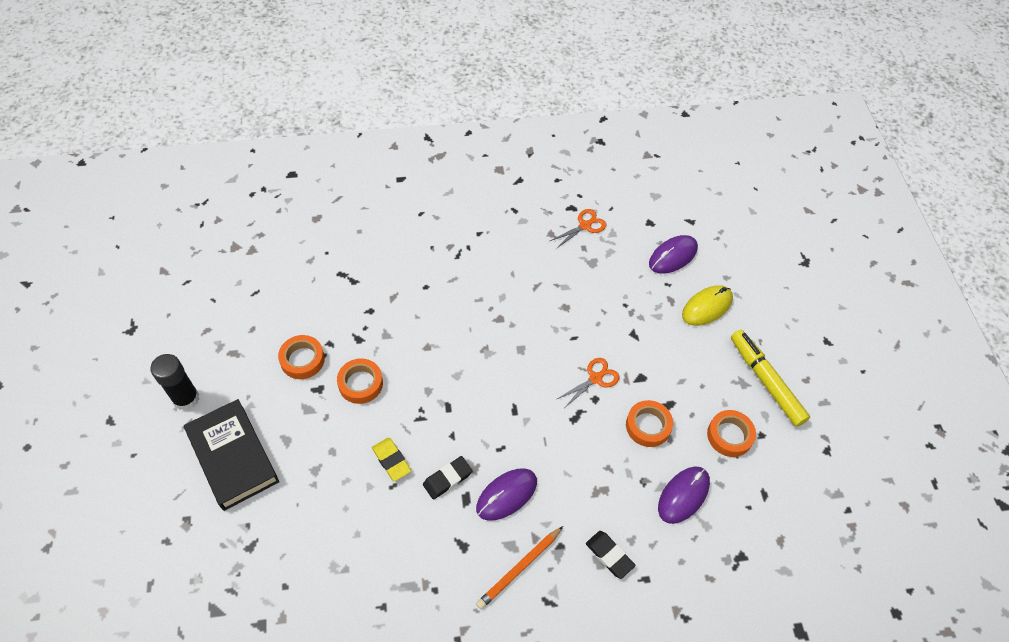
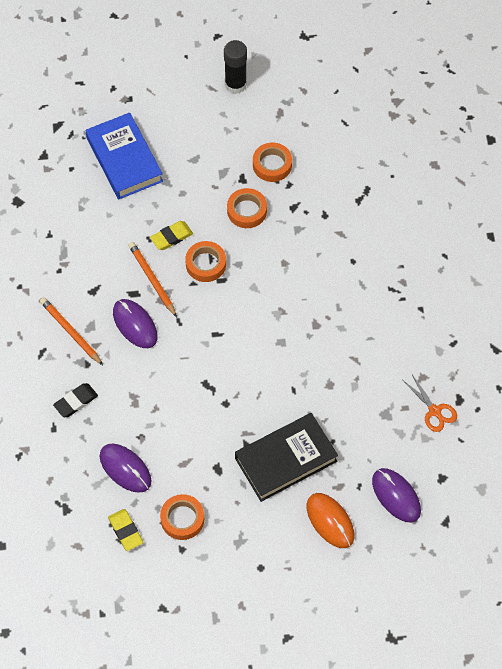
camera: 95 degrees right, 5 degrees up
black book [184,399,279,511] -> black book moved to [235,413,338,502]
black eraser [423,456,472,500] -> orange pencil [128,242,177,317]
orange scissors [557,358,620,407] -> none
orange tape [626,400,673,447] -> orange tape moved to [185,241,226,282]
yellow mouse [682,285,733,326] -> orange mouse [307,493,354,548]
yellow marker [731,330,810,427] -> none
none -> blue book [86,113,163,199]
none -> yellow eraser [108,509,143,551]

